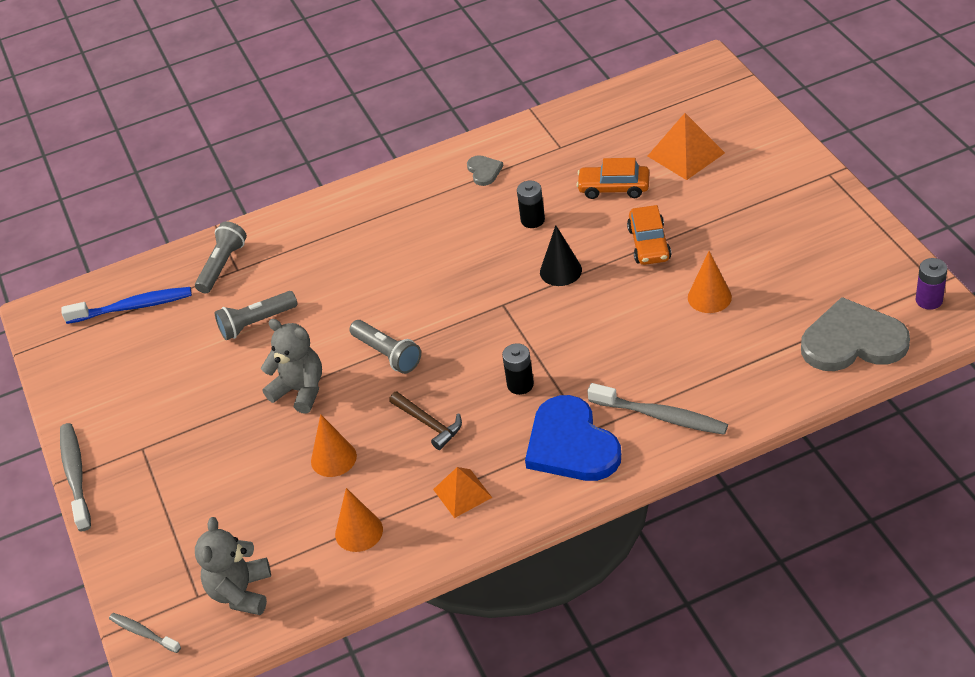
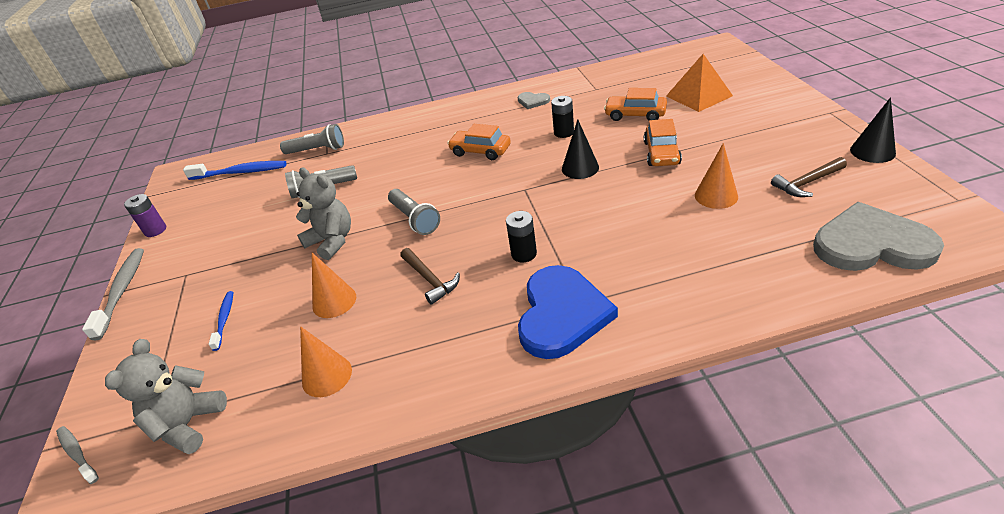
camera: 10 degrees right, 5 degrees down
grey flashlight [195,221,247,294] -> grey flashlight turned 60 degrees clockwise [280,124,344,154]
orange pyramid [433,467,492,518] -> none
grey heart [467,155,503,186] -> grey heart turned 120 degrees clockwise [517,92,550,109]
blue heart [525,395,621,481] -> blue heart turned 150 degrees counterclockwise [518,265,618,359]
grey toothbrush [587,383,728,435] -> none
purple battery [915,258,948,310] -> purple battery moved to [124,194,166,237]
none -> blue toothbrush [209,291,233,351]
none -> orange car [447,124,511,160]
none -> brown hammer [771,157,847,197]
none -> black cone [850,97,896,163]

